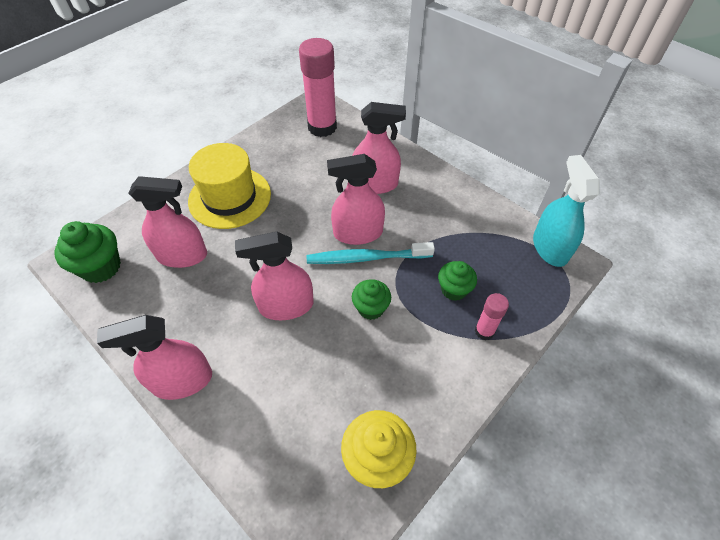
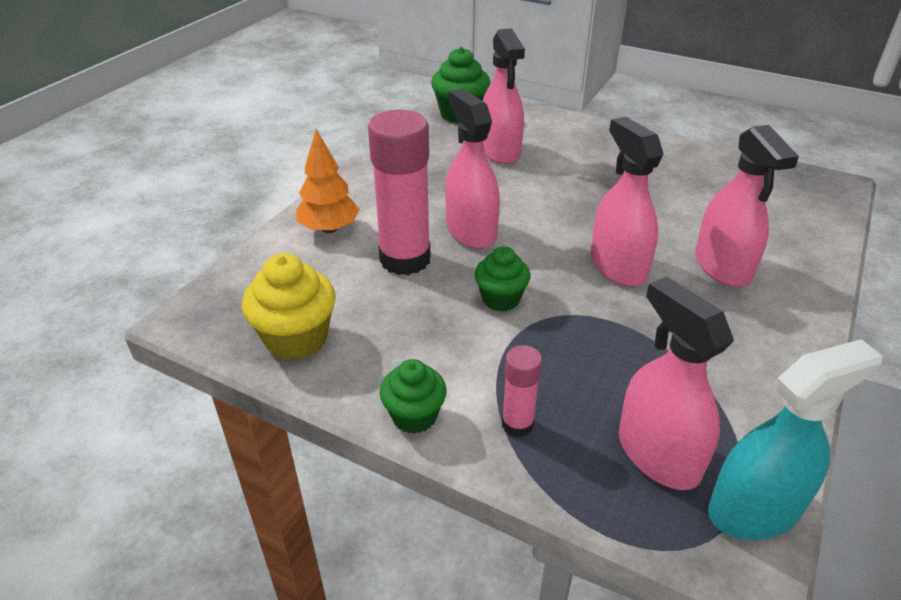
camera: 75 degrees right, 15 degrees down
pink spray bottle [97,315,212,400] -> pink spray bottle moved to [619,276,734,490]
yellow hat [188,143,271,229] -> none
pink glue stick [299,38,337,137] -> pink glue stick moved to [368,110,431,275]
turquoise toothbrush [307,242,435,264] -> none
green cupcake [438,261,477,301] -> green cupcake moved to [380,359,447,434]
none -> orange tree [296,129,360,233]

